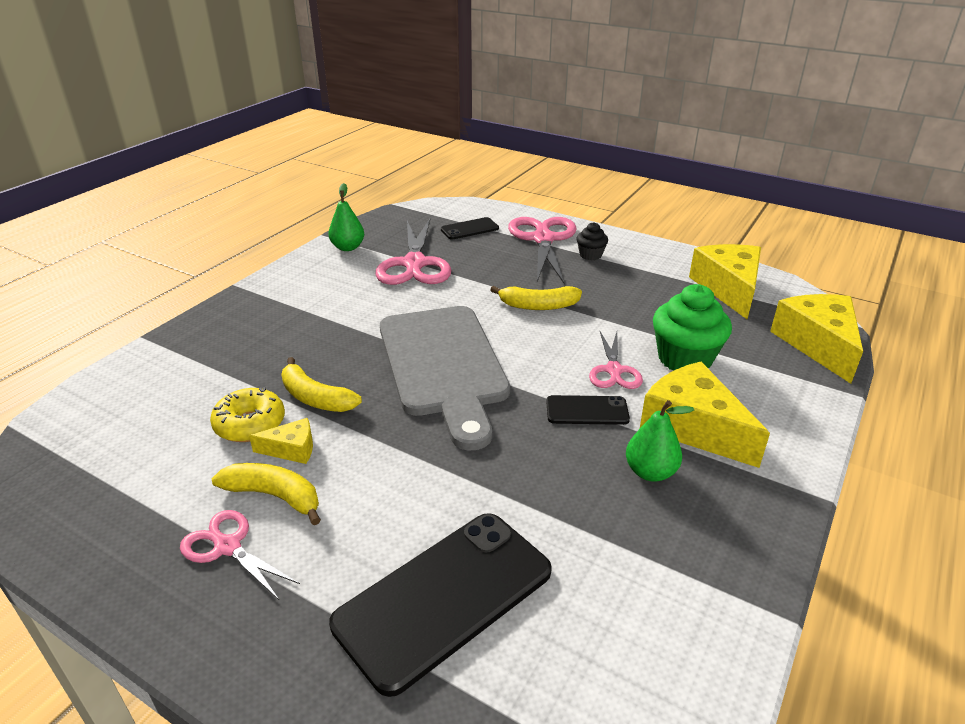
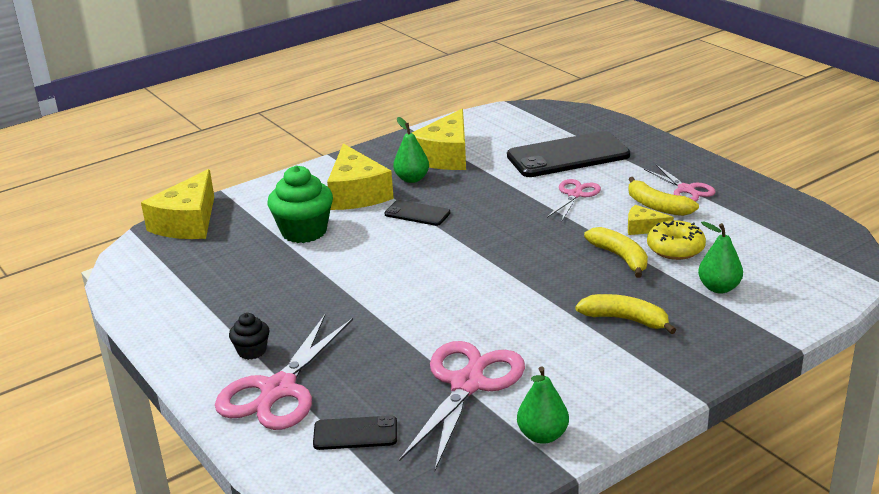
camera: 155 degrees left, 5 degrees down
grey cutting board [380,306,510,451] -> none
yellow banana [490,286,582,310] -> yellow banana moved to [575,294,676,334]
pink scissors [589,331,643,389] -> pink scissors moved to [547,179,601,221]
yellow cheese [689,244,761,319] -> yellow cheese moved to [412,109,466,170]
none -> green pear [698,221,743,293]

